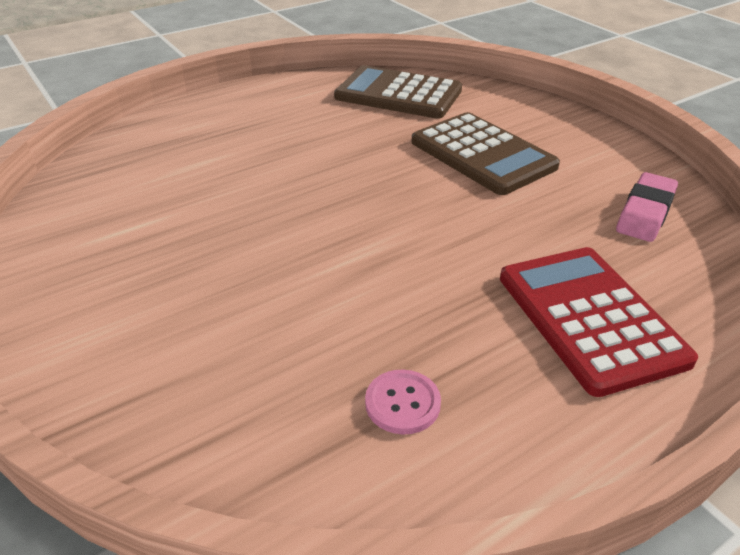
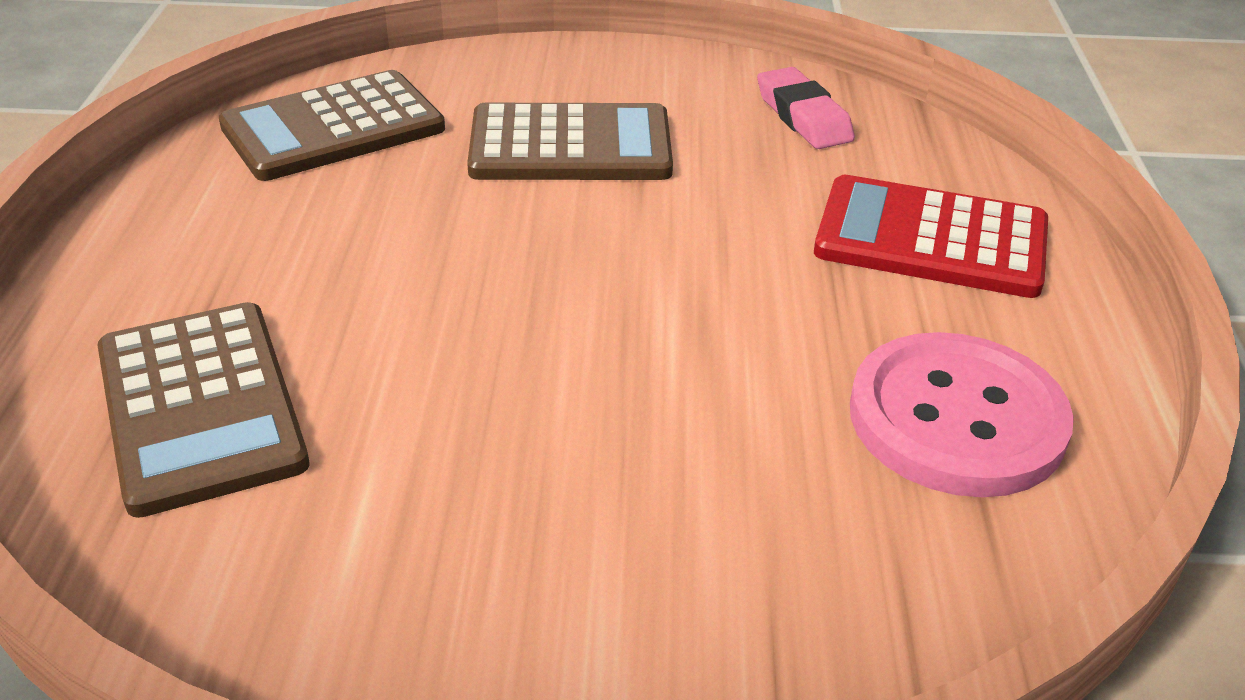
camera: 55 degrees left, 0 degrees up
pink button [365,370,441,434] -> pink button [850,332,1074,497], size x2.25
none -> brown calculator [97,302,309,518]

